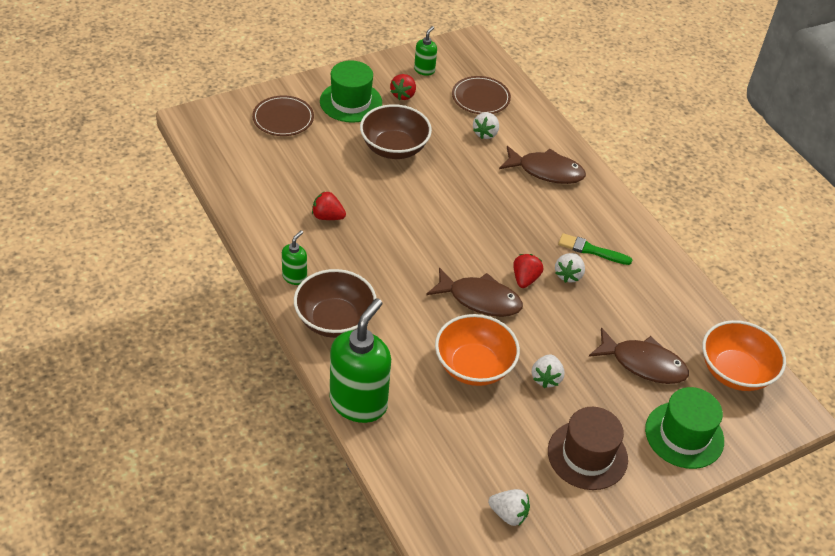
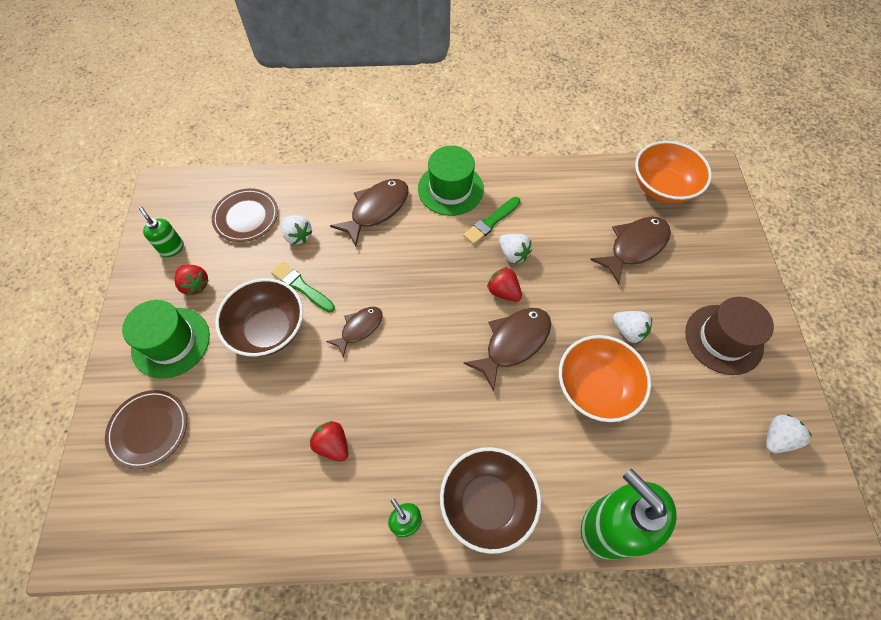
camera: 60 degrees left, 15 degrees up
red strawberry [312,191,346,220] -> red strawberry turned 90 degrees clockwise [310,421,348,461]
green hat [645,387,724,469] -> green hat moved to [418,146,484,216]
none -> green brush [271,262,335,313]
none -> brown fish [326,307,382,357]

